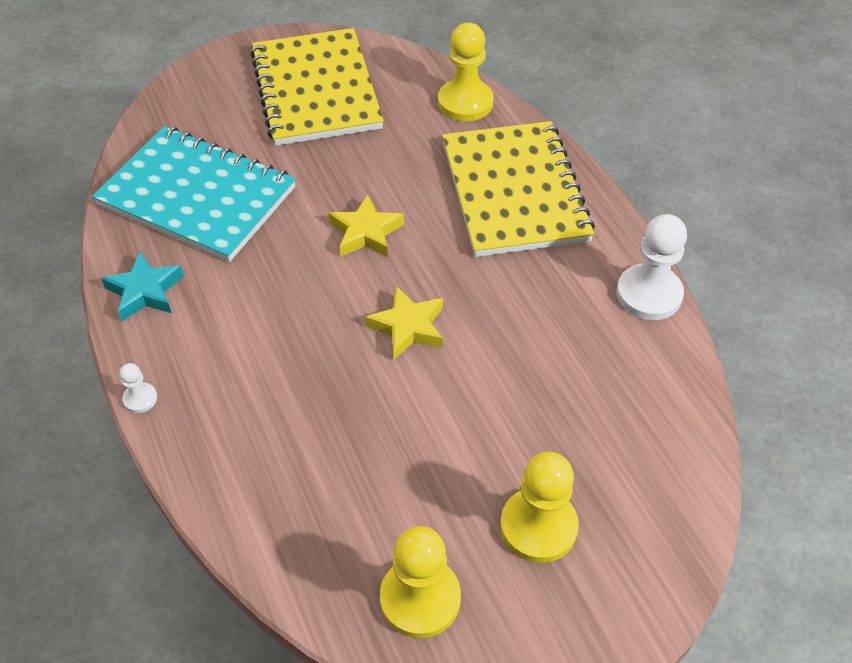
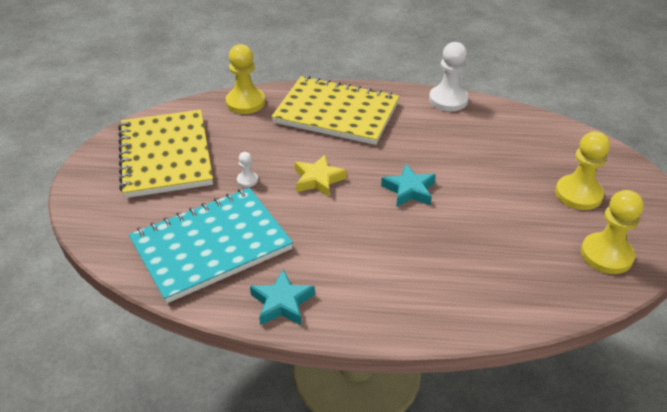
camera: 60 degrees left, 10 degrees down
white pawn [119,363,157,413] -> white pawn moved to [237,152,258,187]
yellow notebook [250,28,384,146] -> yellow notebook turned 60 degrees clockwise [118,110,213,198]
yellow star [365,286,443,359] -> turquoise star [381,164,436,207]

